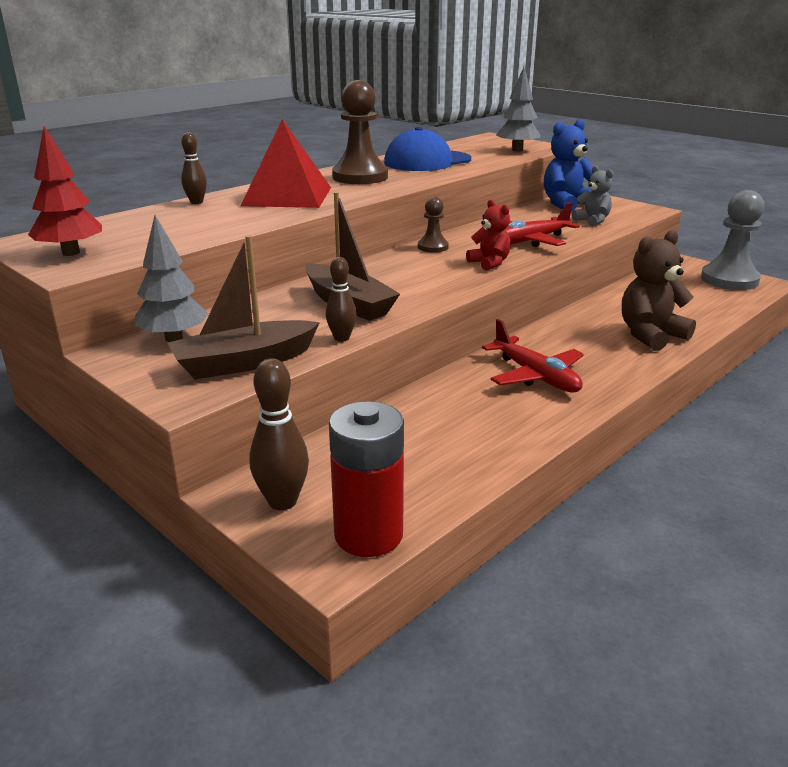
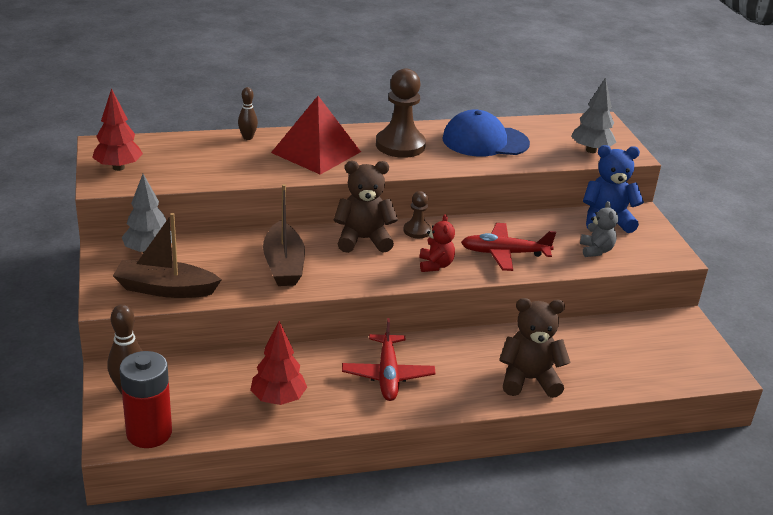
camera: 30 degrees right, 5 degrees up
brown bowling pin [326,257,357,342] -> none
grey pawn [701,190,764,290] -> none
none -> red tree [250,321,307,405]
none -> brown teddy bear [333,161,398,253]

